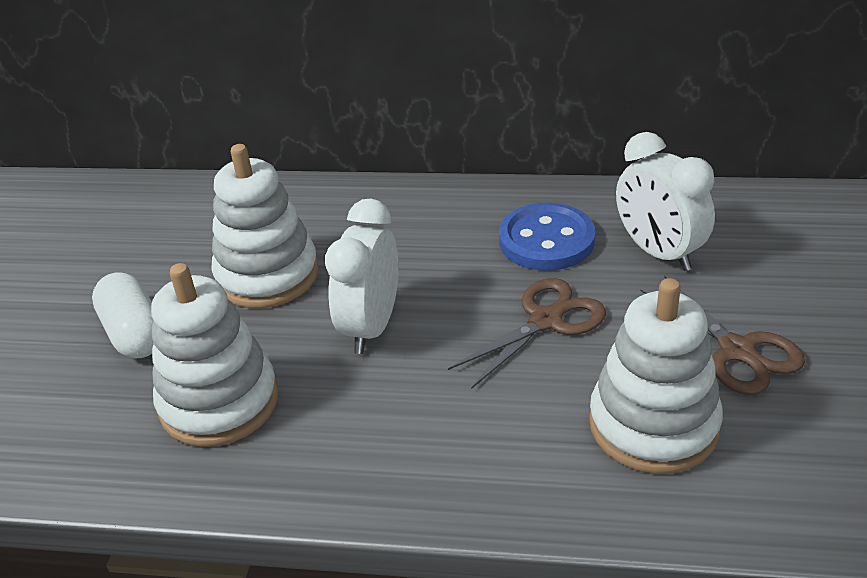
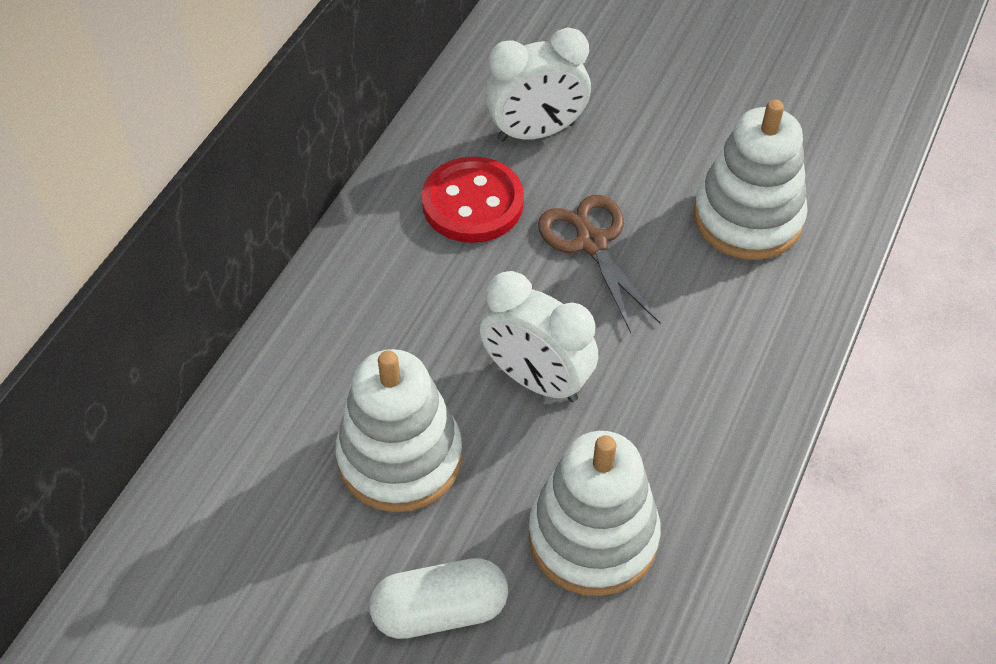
camera: 75 degrees left, 15 degrees up
blue button [499,202,595,271] -> red button [422,156,524,243]
brown scissors [640,276,805,395] -> none

